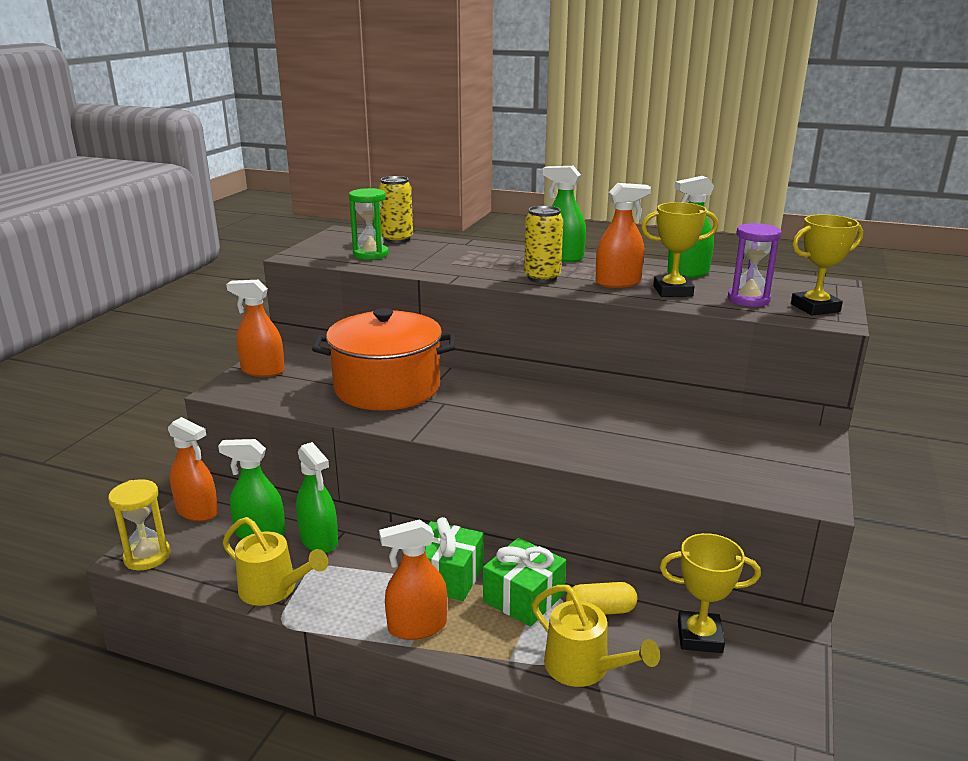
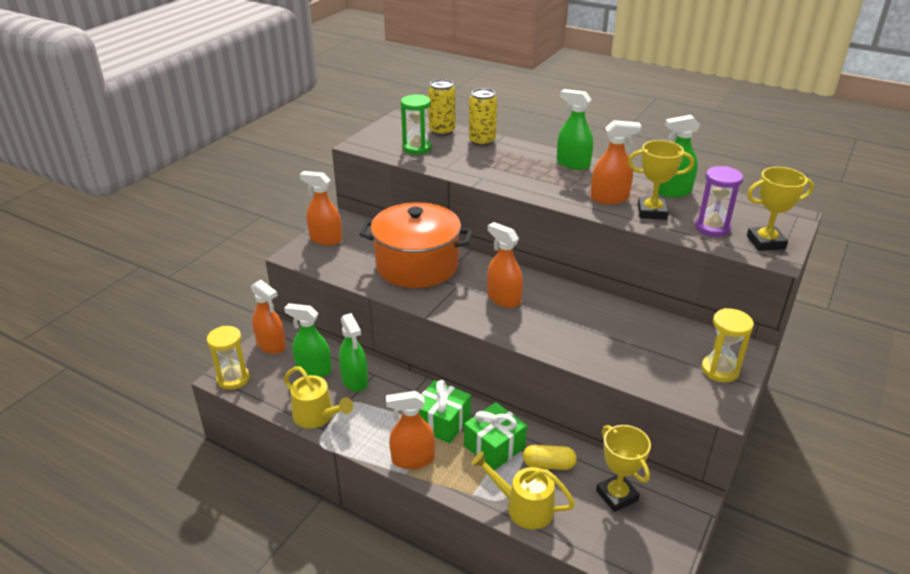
camera: 10 degrees right, 10 degrees up
yellow can [524,206,563,283] -> yellow can moved to [469,88,497,146]
yellow watering can [532,585,660,687] -> yellow watering can turned 150 degrees clockwise [471,452,575,529]
yellow trophy [660,533,761,653] -> yellow trophy turned 45 degrees clockwise [596,425,651,512]
none -> orange spray bottle [487,222,523,308]
none -> yellow hourglass [701,308,754,382]

